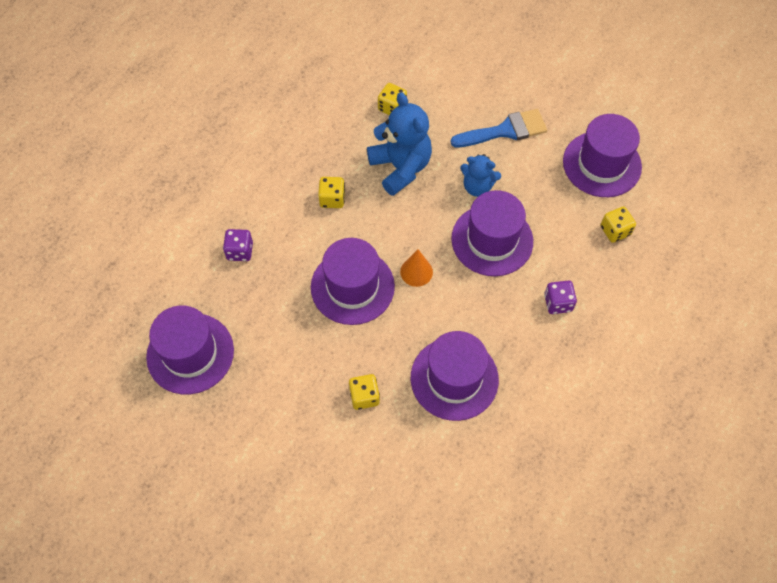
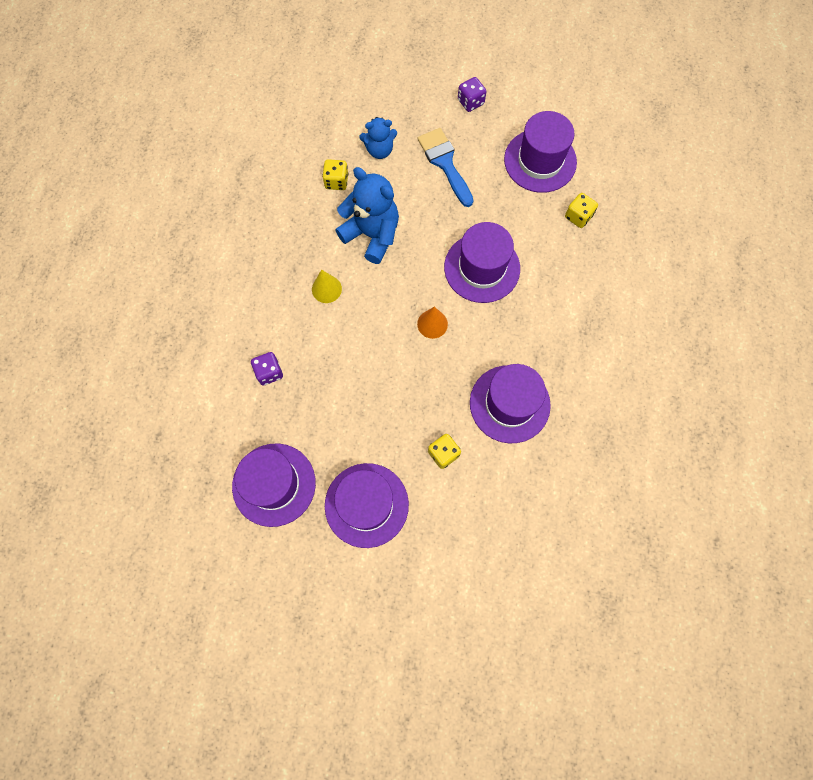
camera: 25 degrees left, 10 degrees up
purple hat [311,238,395,325] -> purple hat moved to [325,463,409,548]
yellow dice [318,177,345,208] -> yellow cone [312,269,342,303]
blue brush [450,109,547,147] -> blue brush turned 75 degrees counterclockwise [417,128,474,207]
blue teddy bear [460,154,501,197] -> blue teddy bear moved to [359,117,397,159]
purple dice [544,280,577,314] -> purple dice moved to [458,77,486,112]

